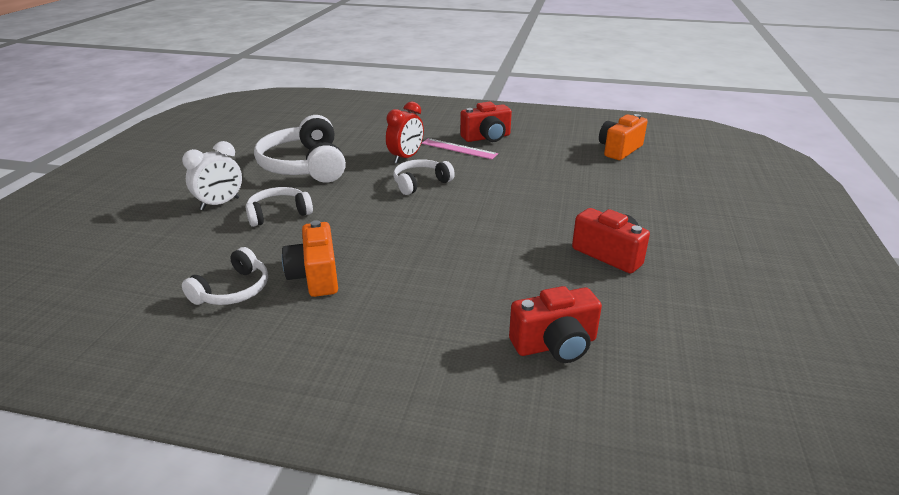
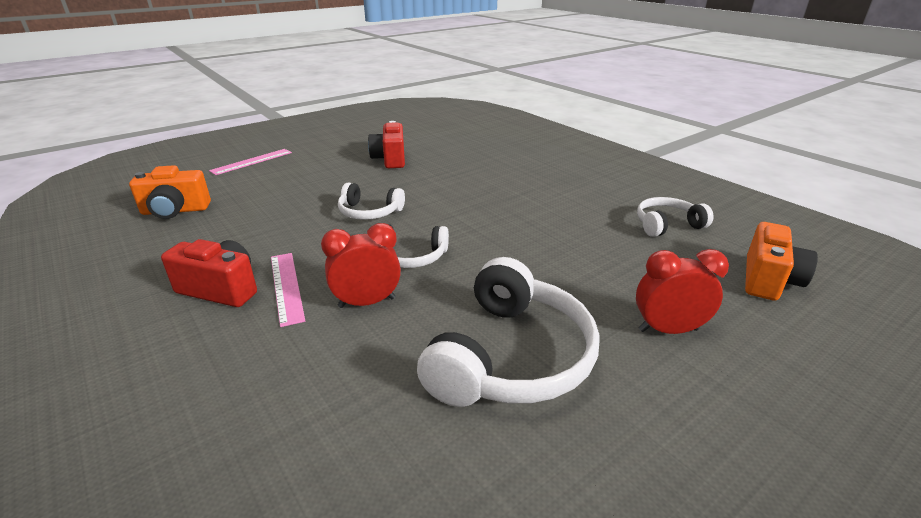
camera: 140 degrees left, 0 degrees up
white clock [182,141,242,210] -> red clock [636,249,729,334]
white headphones [246,187,313,227] -> white headphones moved to [338,183,405,220]
orange camera [282,220,338,297] -> orange camera moved to [745,222,818,301]
red camera [509,286,602,363] -> none
none -> pink ruler [209,149,292,175]

